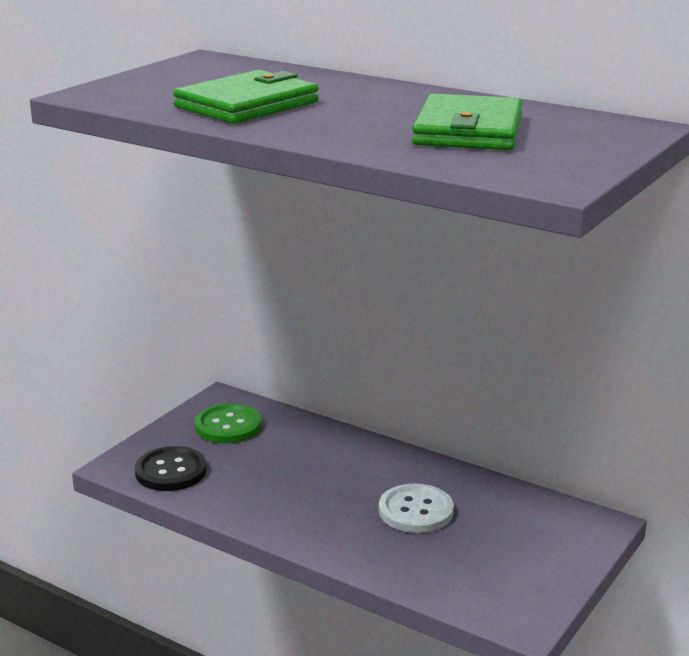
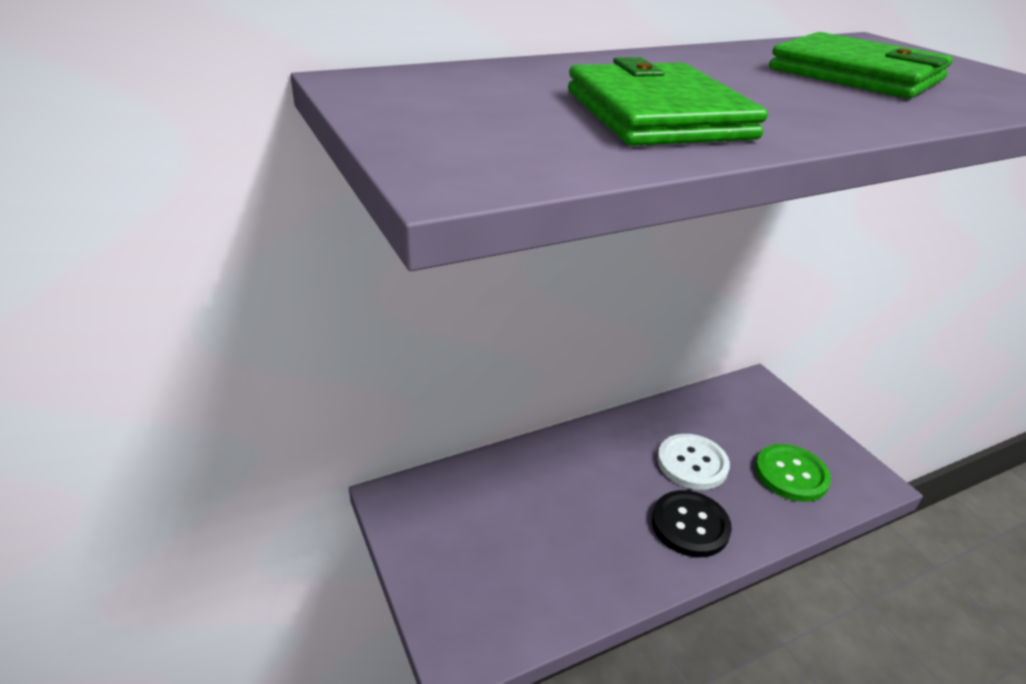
camera: 60 degrees left, 10 degrees up
black button [135,446,207,491] -> black button moved to [652,490,732,557]
green button [195,403,262,443] -> green button moved to [755,444,831,502]

